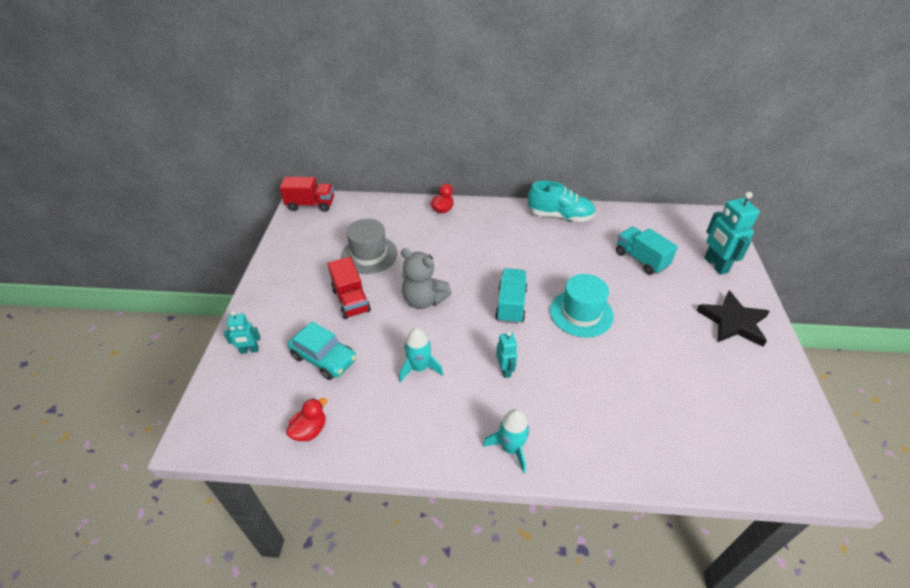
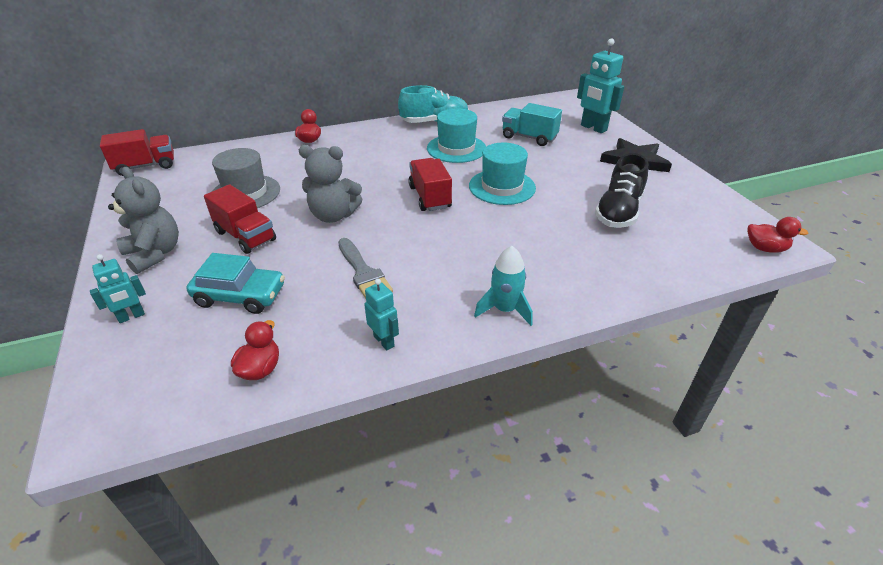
camera: 25 degrees left, 5 degrees down
turquoise rocket [399,328,443,382] -> grey brush [338,238,393,299]
turquoise truck [495,268,527,324] -> red truck [408,158,452,211]
turquoise robot [496,331,517,378] -> turquoise robot moved to [364,279,399,350]
none -> grey teddy bear [108,167,179,274]
none -> turquoise hat [427,108,486,163]
none -> black shoe [595,153,648,228]
none -> red duck [747,217,808,253]

